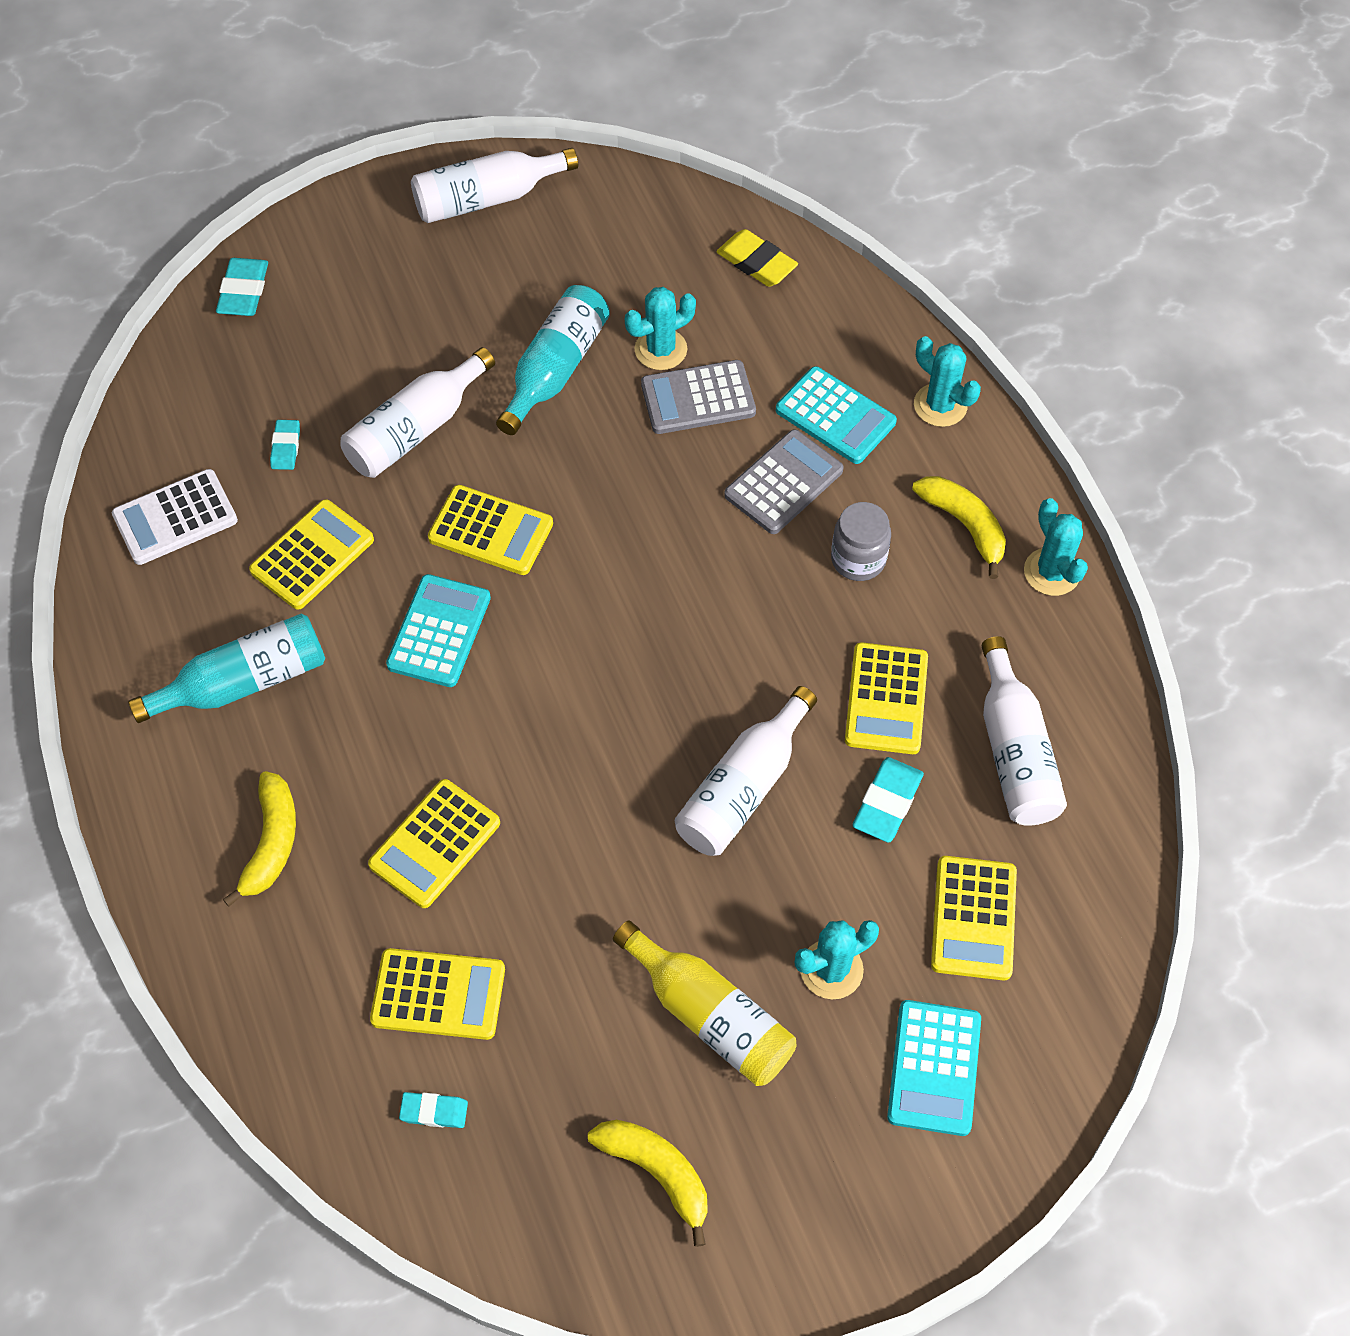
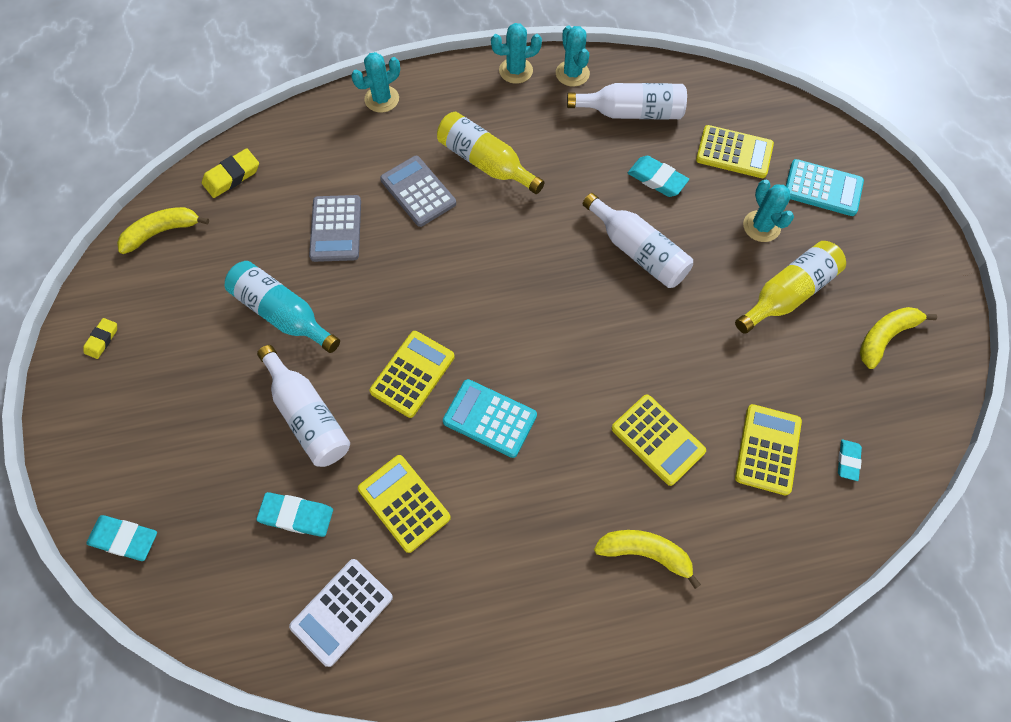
camera: 80 degrees left, 5 degrees up
white calculator [112,469,238,565] -> white calculator turned 60 degrees clockwise [289,559,393,667]
turquoise bottle [128,614,325,723] -> none
turquoise eraser [270,420,300,470] -> turquoise eraser [257,492,333,537], size x1.58
white bottle [411,148,578,223] -> yellow eraser [83,318,117,359]
turquoise cactus [625,287,696,370] -> turquoise cactus moved to [556,25,590,87]
turquoise calculator [776,366,897,464] -> none
grey jar [831,502,891,581] -> yellow bottle [437,111,545,194]
yellow calculator [845,642,928,754] -> none
yellow banana [912,476,1006,579] -> yellow banana moved to [117,207,209,254]

